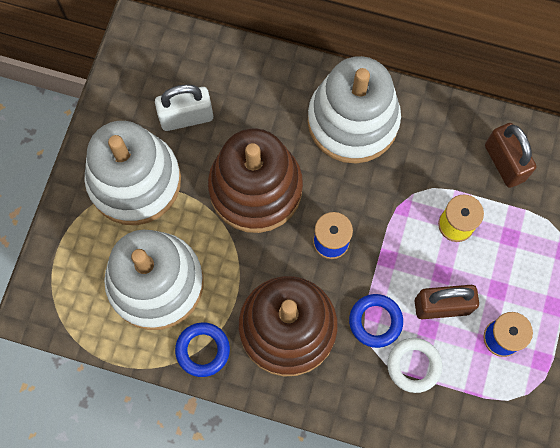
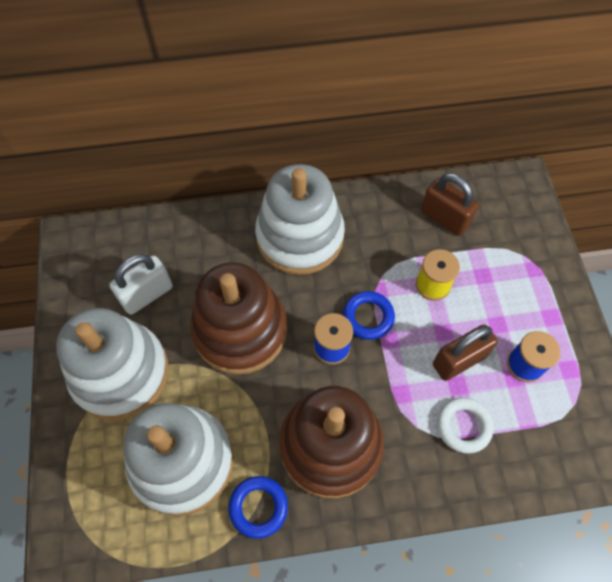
camera: 25 degrees left, 10 degrees down
blue ring [349,294,403,348] -> blue ring moved to [343,291,395,340]

